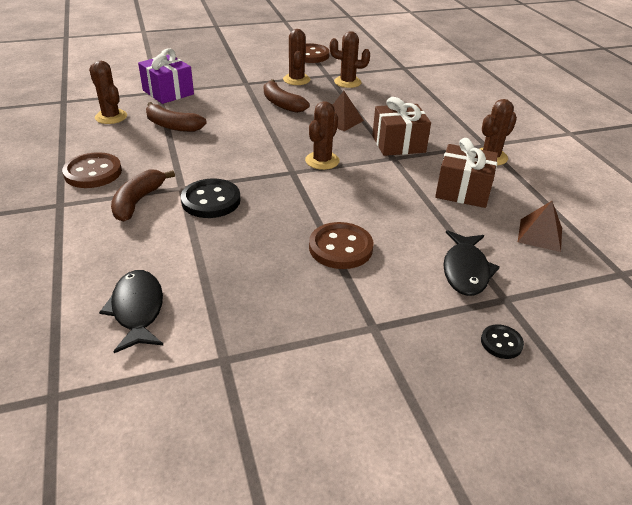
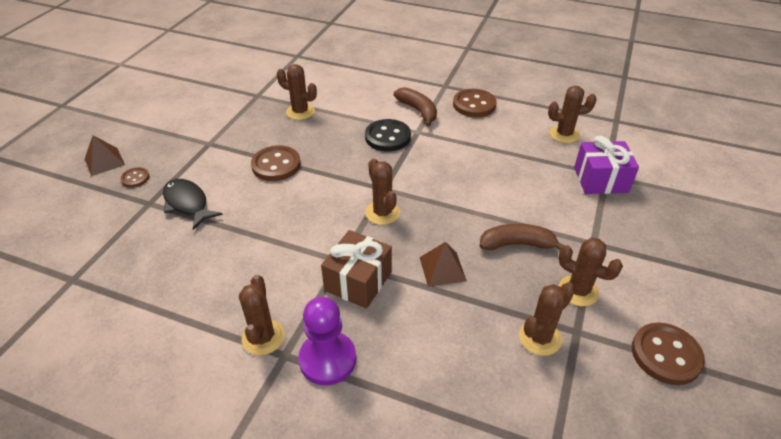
camera: 130 degrees right, 5 degrees up
black fish [99,270,164,353] -> none
brown banana [146,102,207,132] -> none
brown gift [435,138,498,208] -> none
black button [481,324,524,359] -> brown button [120,167,149,187]
brown pyramid [518,201,562,252] -> brown pyramid moved to [85,135,125,176]
none -> brown cactus [277,64,317,120]
none -> purple pawn [298,297,356,385]

